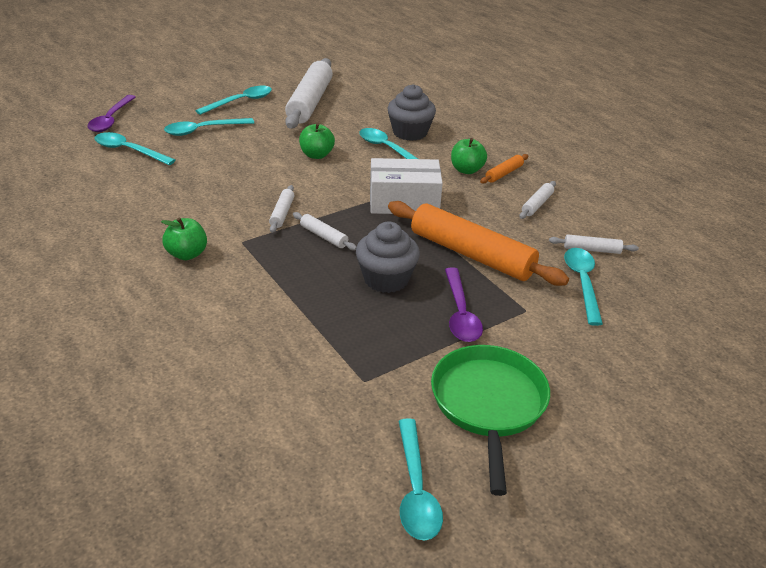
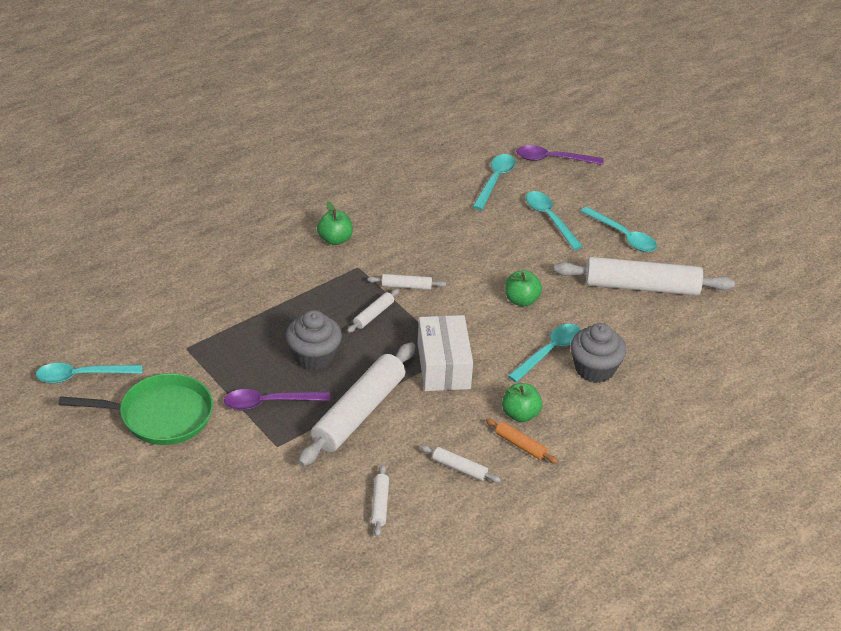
camera: 85 degrees right, 5 degrees up
orange rolling pin [388,201,569,286] -> white rolling pin [298,342,415,466]
turquoise spoon [564,248,603,326] -> none

